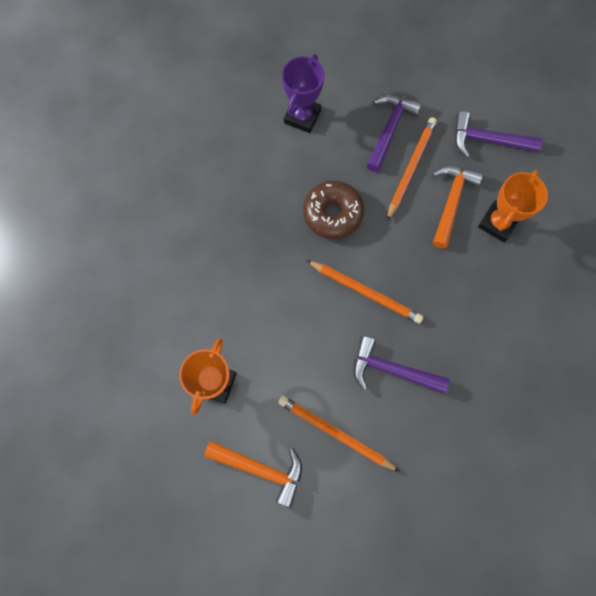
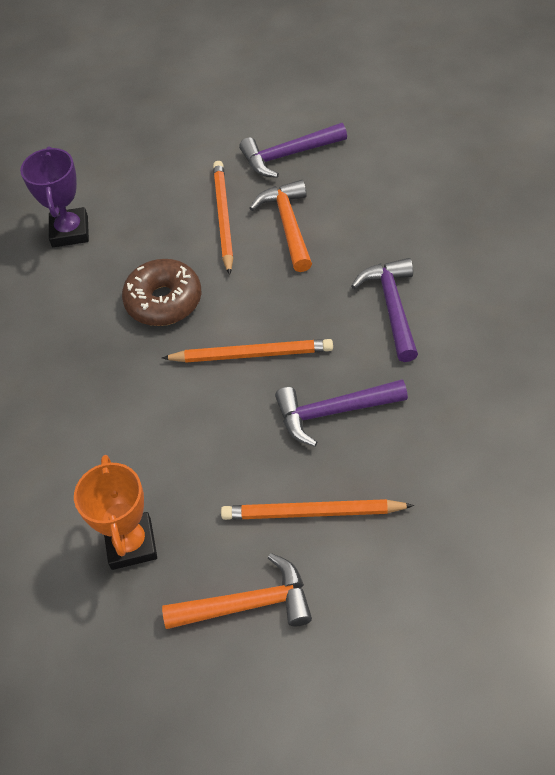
camera: 25 degrees left, 20 degrees down
purple hammer [366,95,422,172] -> purple hammer moved to [351,258,418,362]
orange trophy [478,170,548,242] -> none

